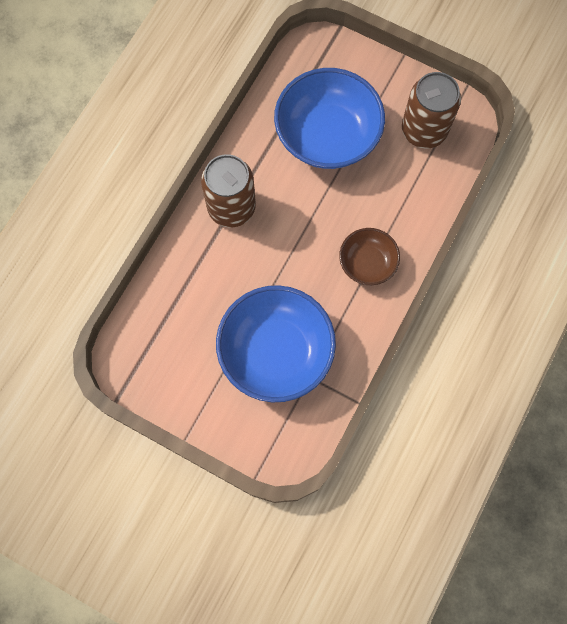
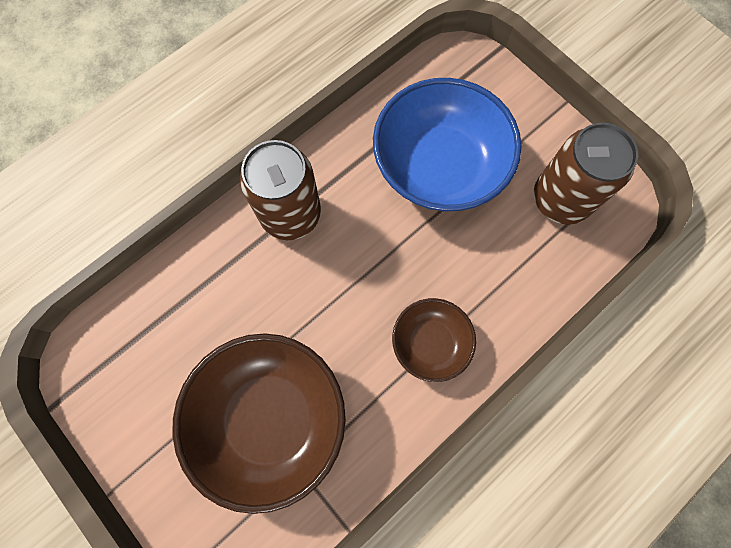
camera: 20 degrees right, 0 degrees up
blue bowl [216,285,336,402] -> brown bowl [173,333,346,514]

